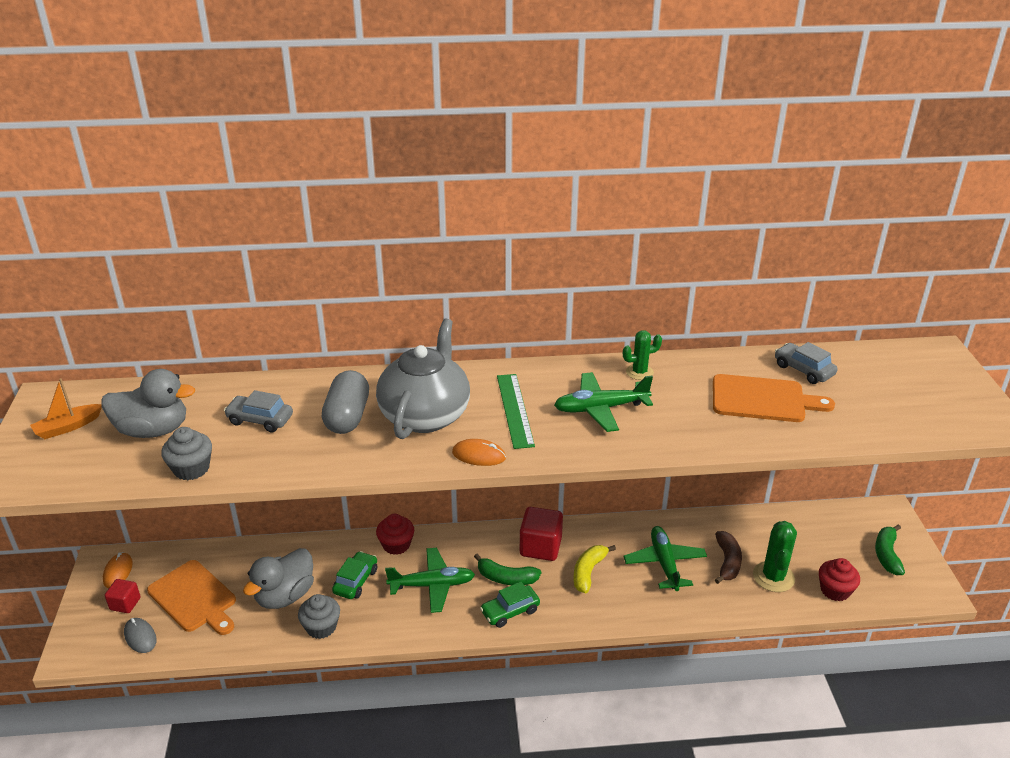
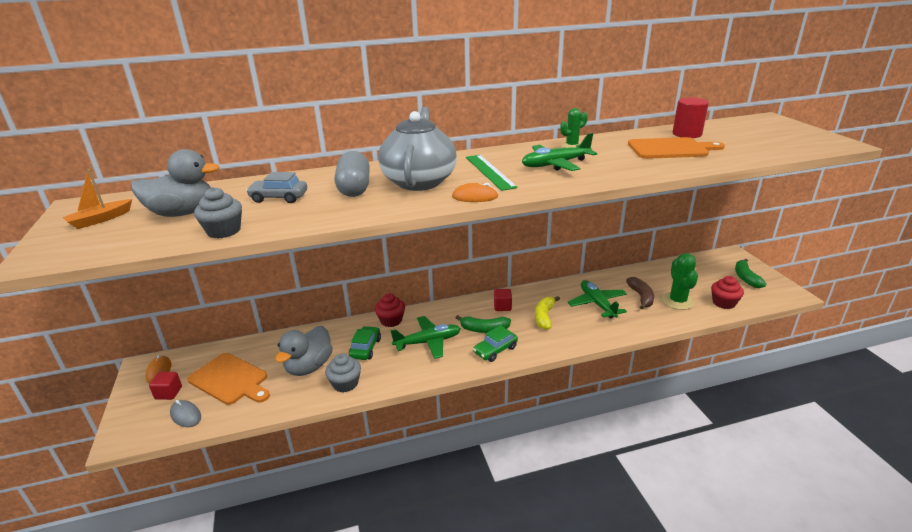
camera: 10 degrees left, 5 degrees down
red cube [520,507,563,561] -> red cube [494,289,512,311], size x0.59
grey car [775,342,838,384] -> red cylinder [673,98,709,138]

